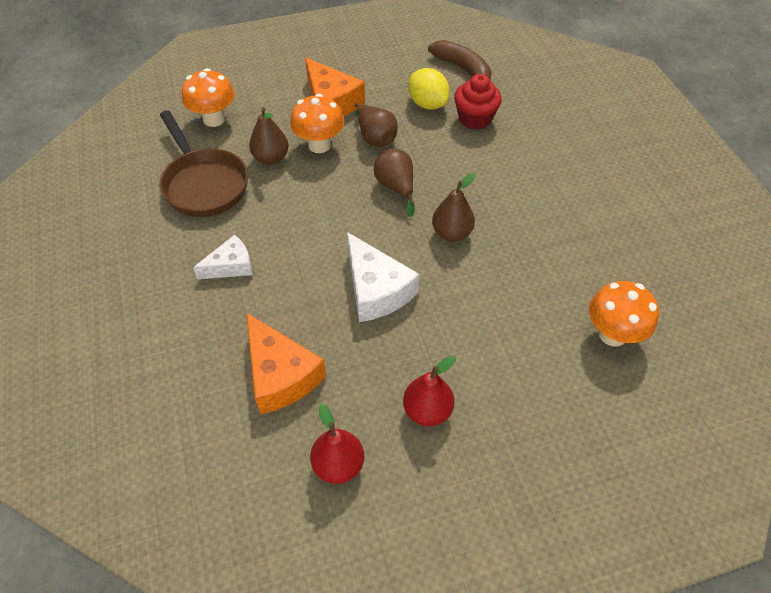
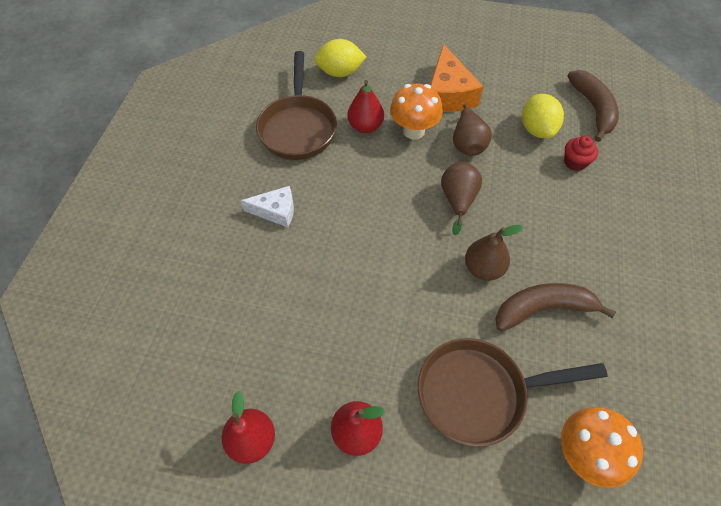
camera: 30 degrees right, 5 degrees up
orange mushroom [182,68,235,127] -> yellow lemon [314,39,366,77]
orange cheese [246,313,326,414] -> none
brown pear [249,107,289,165] -> red pear [347,80,384,133]
white cheese [347,232,419,322] -> none
red cupcake [454,74,502,130] -> red cupcake [564,136,598,171], size x0.66
none -> brown pan [417,338,608,447]
none -> brown banana [495,283,616,331]

